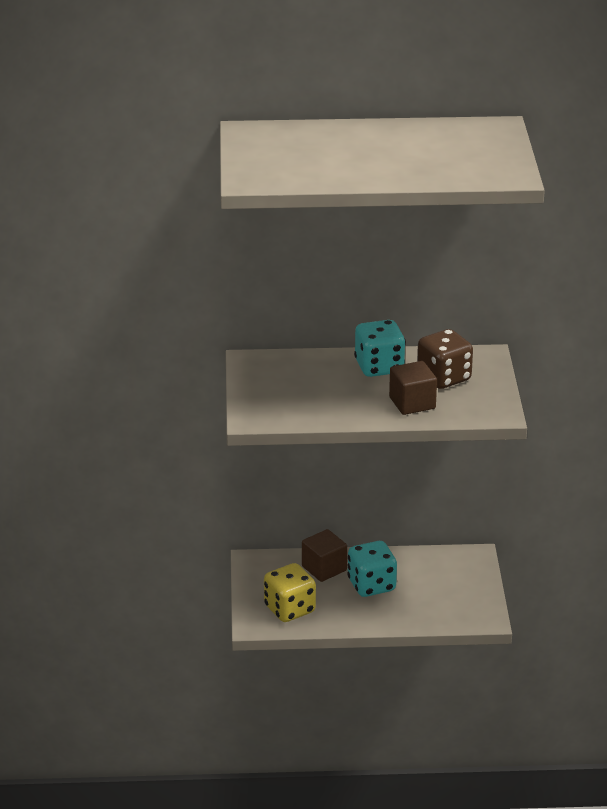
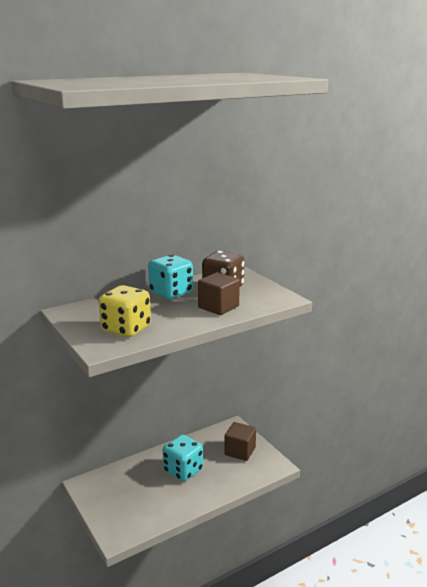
camera: 30 degrees left, 10 degrees down
yellow dice [264,563,316,622] -> yellow dice moved to [99,285,151,337]
brown cube [302,529,347,582] -> brown cube moved to [224,422,256,461]

